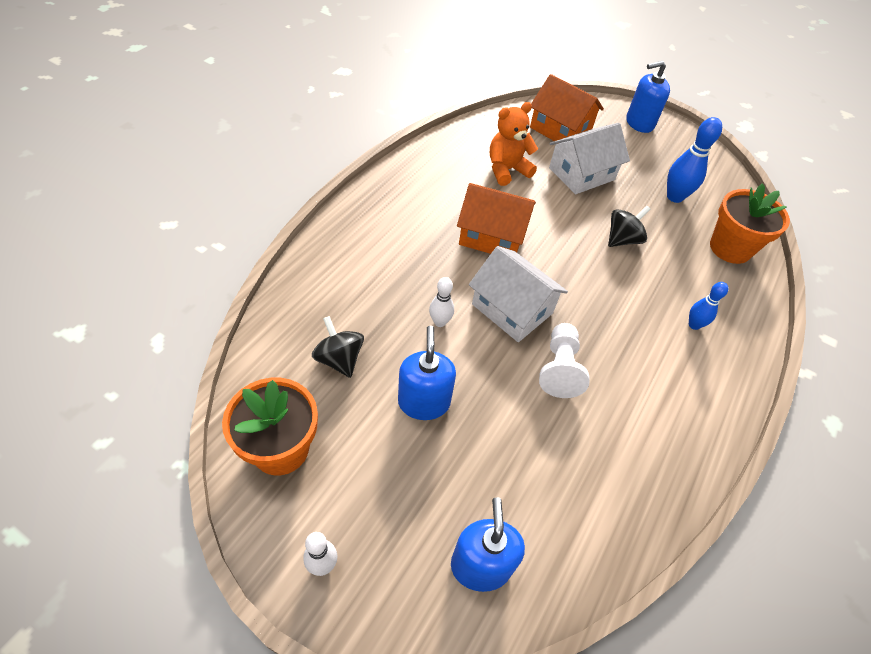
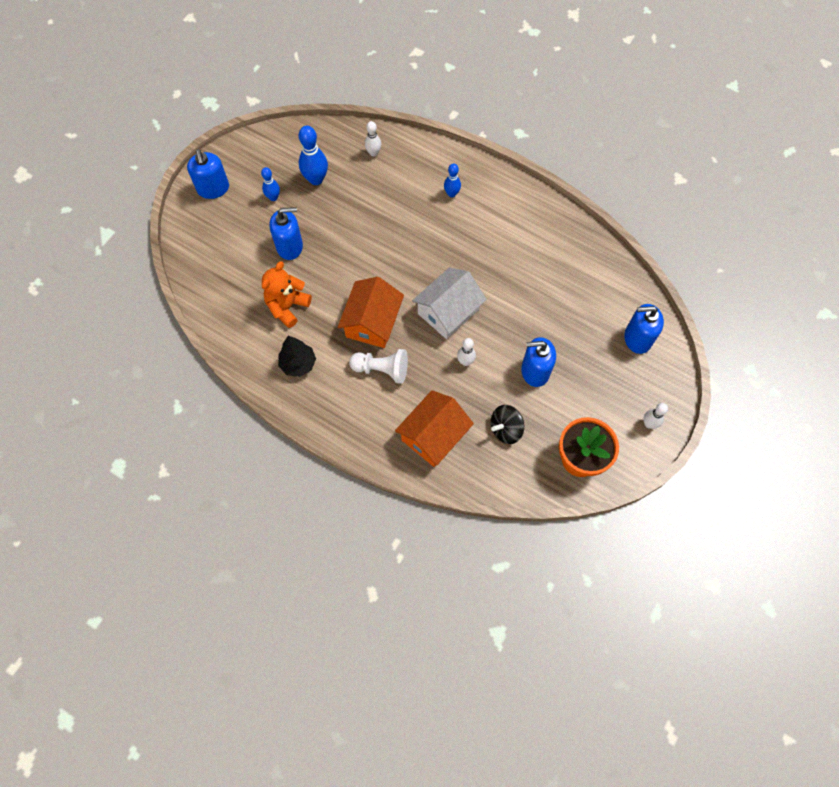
camera: 85 degrees left, 15 degrees up
orange teddy bear [490,102,538,186] -> orange teddy bear turned 60 degrees clockwise [262,261,312,328]
orange house [530,74,604,144] -> orange house moved to [395,390,474,467]
white pawn [539,323,589,398] -> white pawn moved to [349,349,408,384]
white house [549,123,630,194] -> blue soap dispenser [270,207,303,260]
black spinning top [608,206,651,247] -> none
orange flower pot [710,183,790,264] -> white bowling pin [365,121,381,157]
none -> blue bowling pin [261,167,280,201]
none -> black tree [278,336,316,377]

